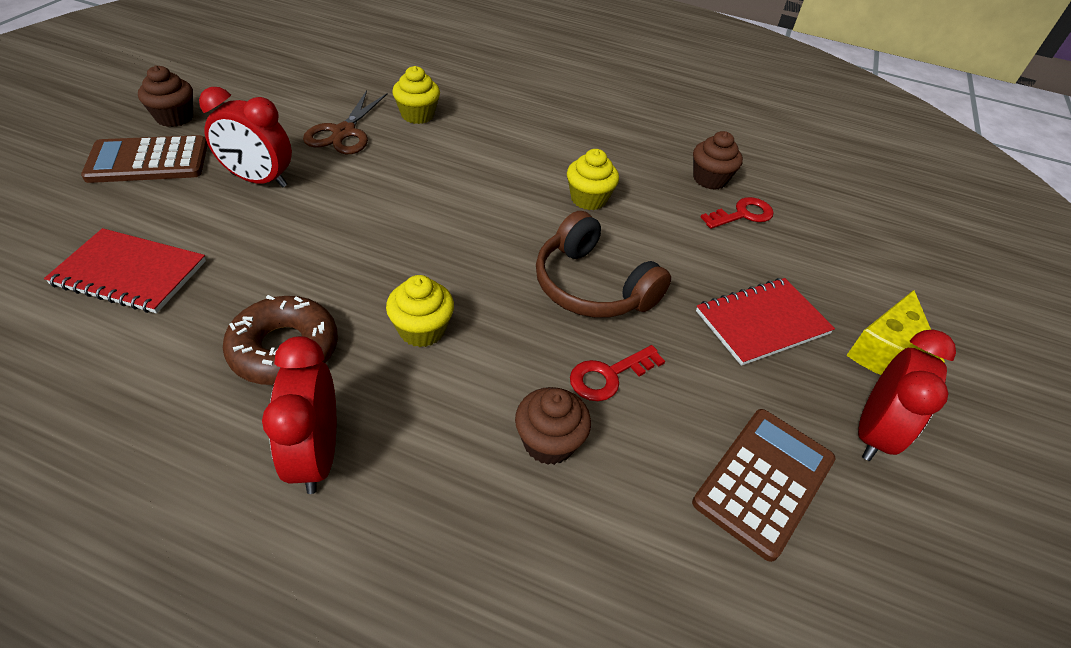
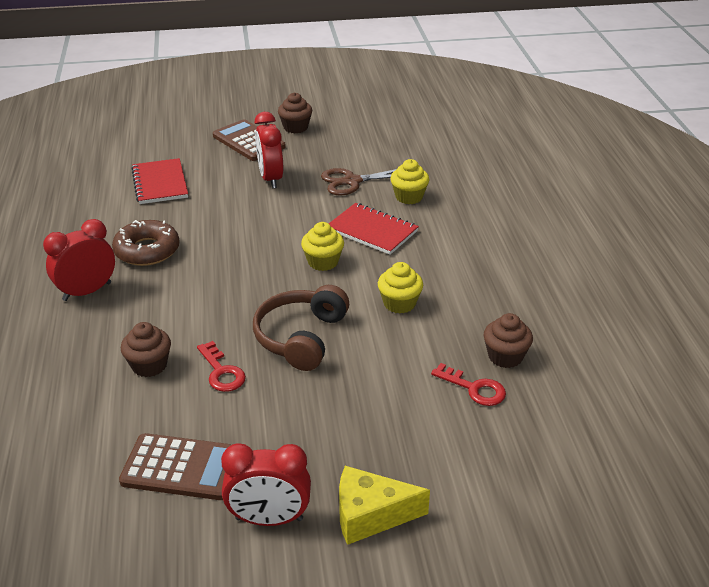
camera: 65 degrees right, 10 degrees down
yellow cupcake [386,275,454,347] -> yellow cupcake moved to [301,222,344,271]
red key [570,345,665,401] -> red key turned 150 degrees counterclockwise [197,341,246,392]
red notebook [696,278,835,366] -> red notebook moved to [329,203,419,255]

